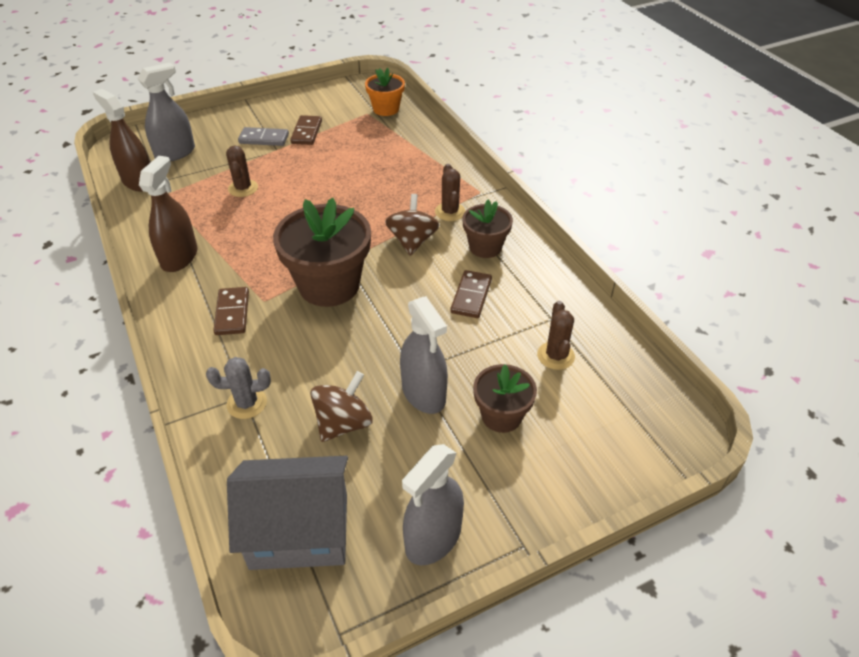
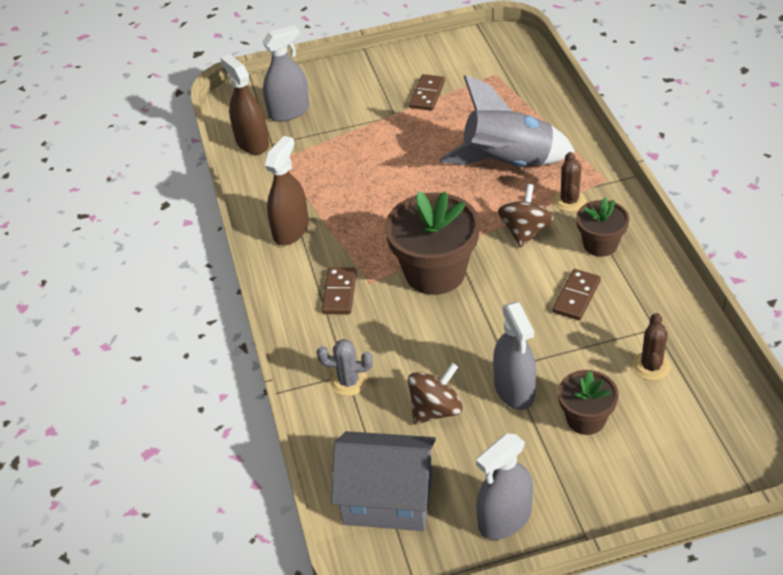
camera: 15 degrees right, 0 degrees up
brown cactus [226,145,258,197] -> none
grey domino [238,127,289,146] -> none
orange flower pot [365,68,405,116] -> none
none -> grey rocket [440,75,575,167]

